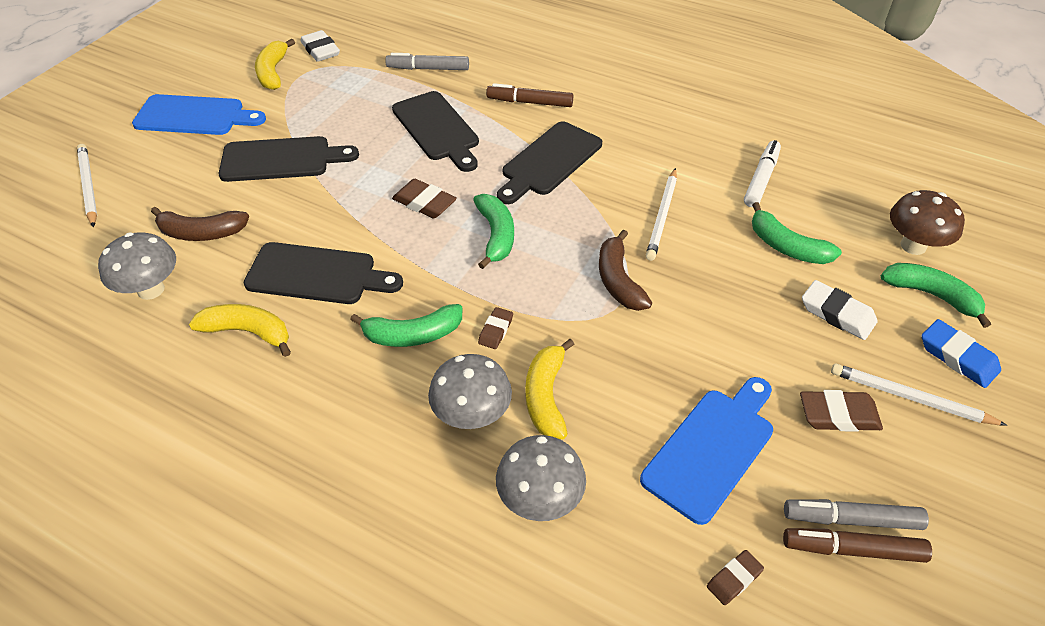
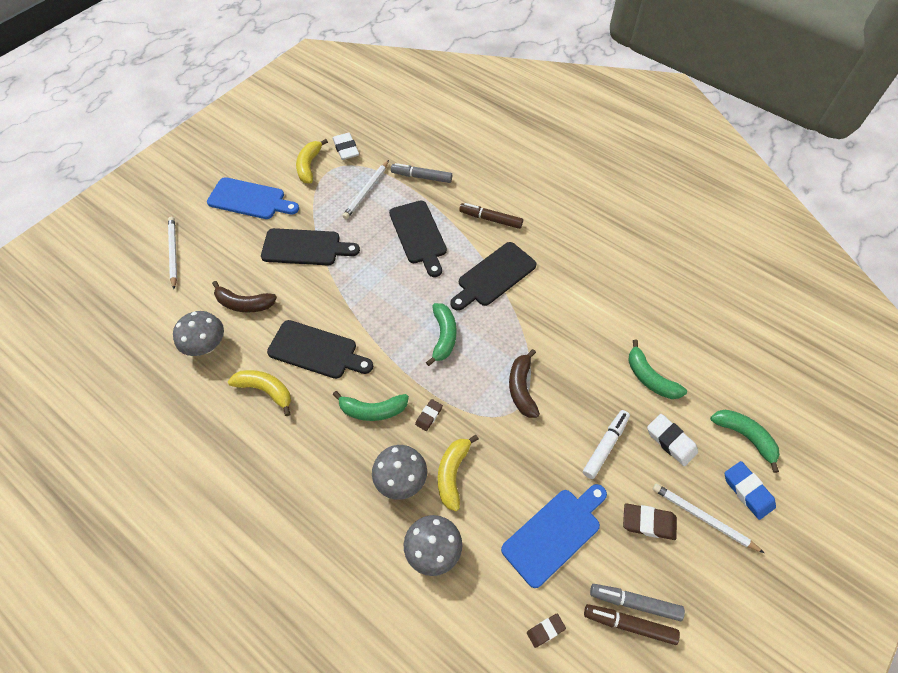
camera: 10 degrees right, 10 degrees up
brown eraser [392,179,457,218] -> none
white pencil [646,168,677,261] -> white pencil moved to [343,160,389,219]
white marker [744,140,781,207] -> white marker moved to [583,410,630,479]
brown mushroom [890,190,965,255] -> none

